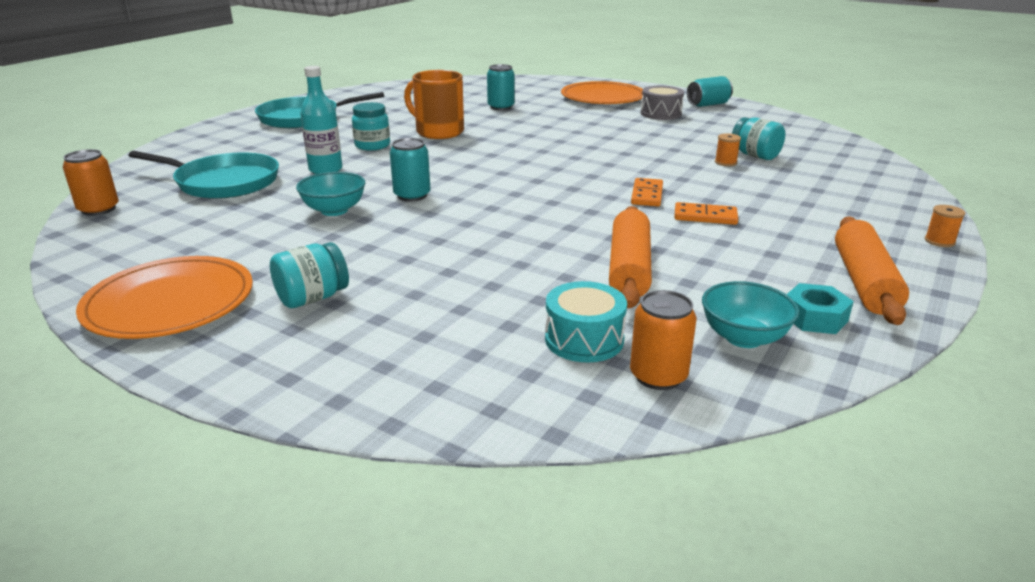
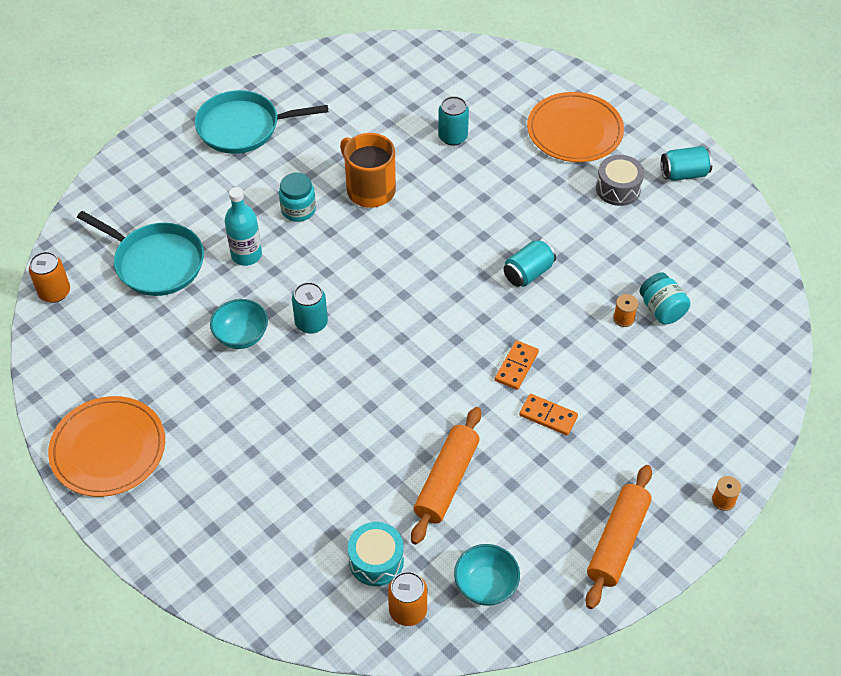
camera: 15 degrees right, 25 degrees up
turquoise jar [270,242,349,308] -> none
turquoise nut [787,283,854,334] -> none
none -> turquoise can [504,239,556,287]

